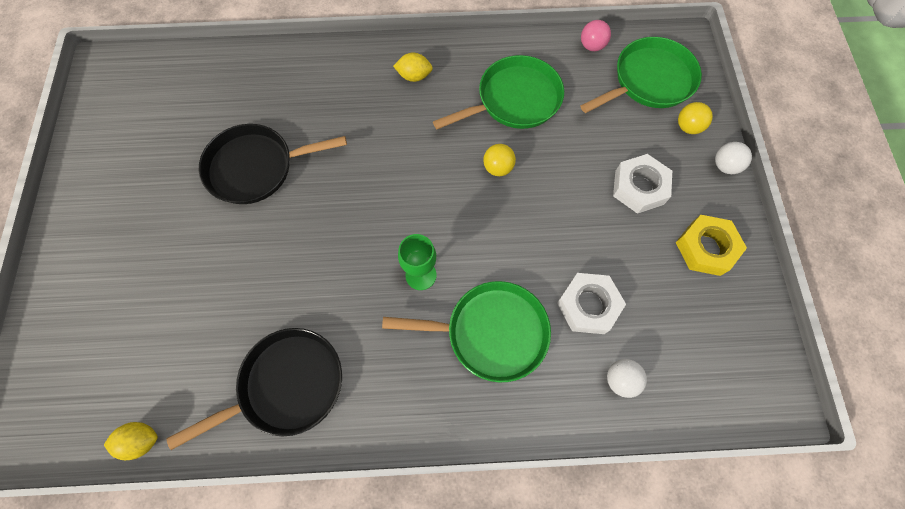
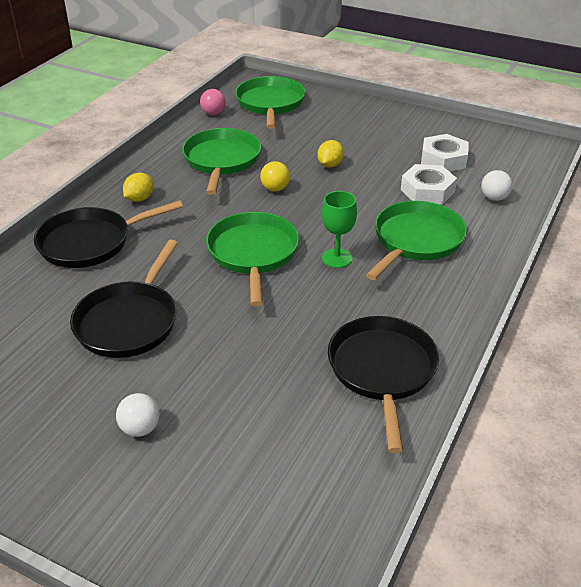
camera: 60 degrees left, 30 degrees down
yellow lemon [104,422,158,460] -> yellow lemon moved to [318,140,344,168]
white nut [613,154,672,214] -> white nut moved to [421,134,469,172]
yellow nut [676,215,747,276] -> none
yellow ball [678,102,713,134] -> none
white ball [715,142,752,174] -> white ball moved to [116,393,160,437]
none -> black pan [34,200,183,268]
none -> green pan [206,212,299,307]

